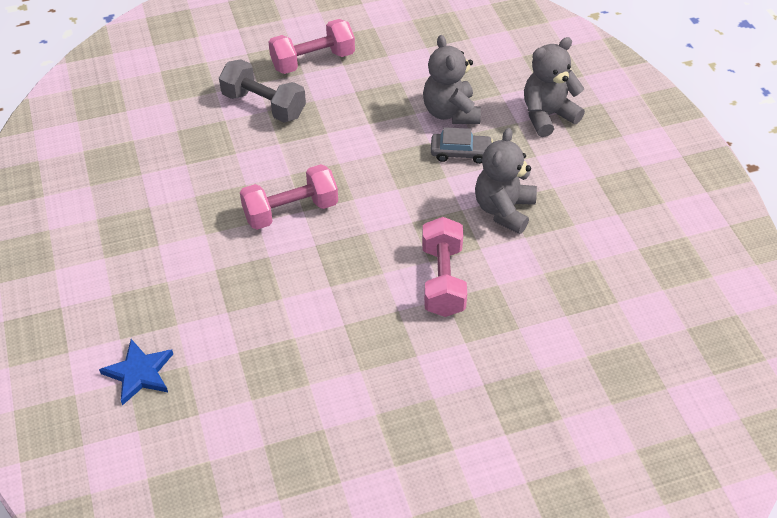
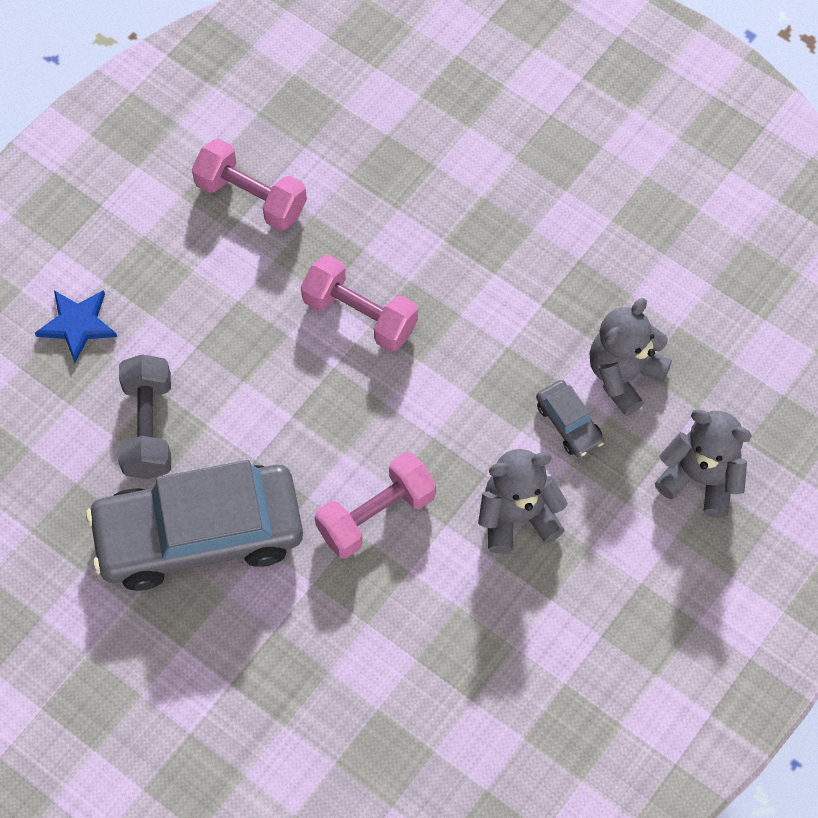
camera: 55 degrees right, 15 degrees up
grey dumbbell [219,60,306,123] -> grey dumbbell moved to [118,354,171,479]
pink dumbbell [269,19,355,74] -> pink dumbbell moved to [192,138,307,231]
none -> grey car [86,460,303,591]

